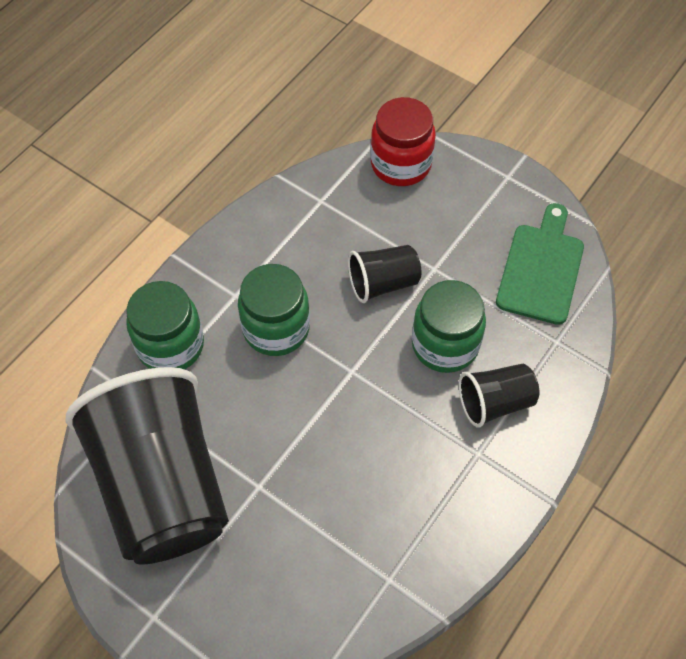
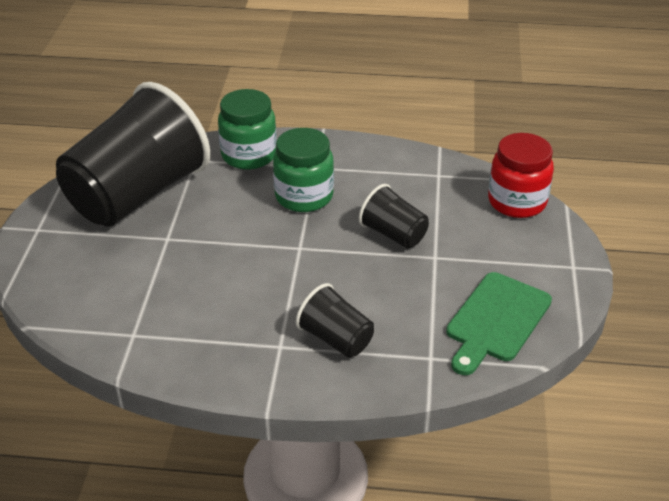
camera: 60 degrees right, 20 degrees down
green jar [412,280,486,373] -> none
green cutting board [496,203,584,325] -> green cutting board turned 135 degrees clockwise [446,272,552,375]

